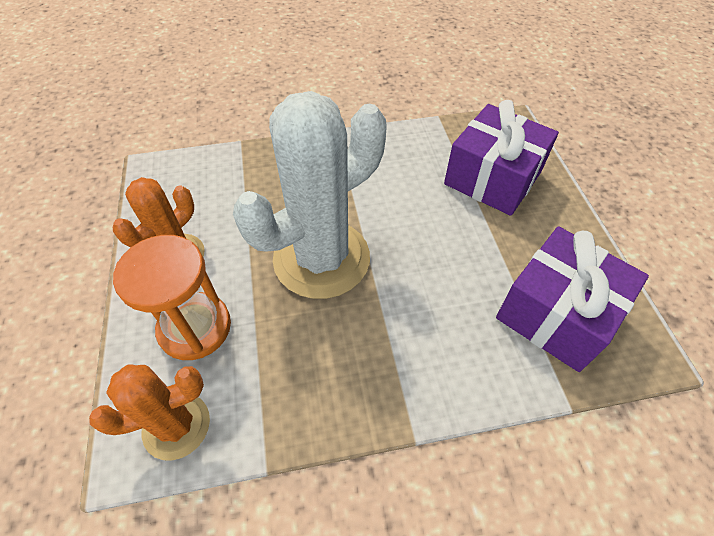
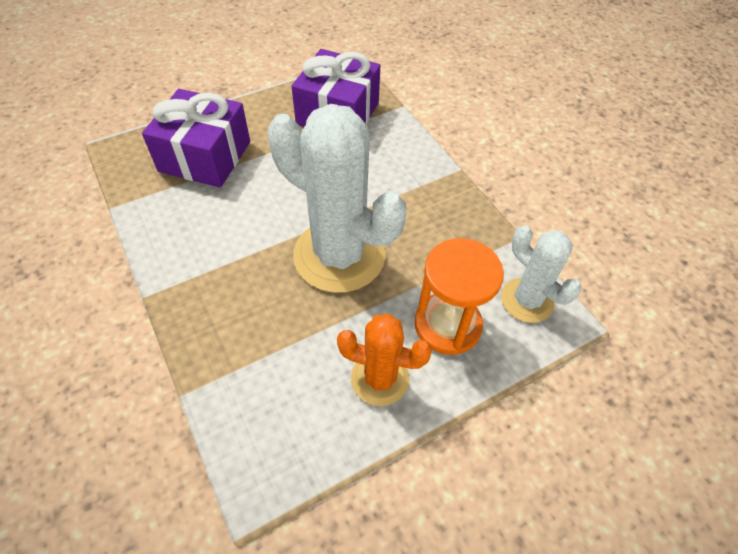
camera: 110 degrees left, 0 degrees up
orange cactus [89,364,210,461] -> white cactus [501,225,581,323]

